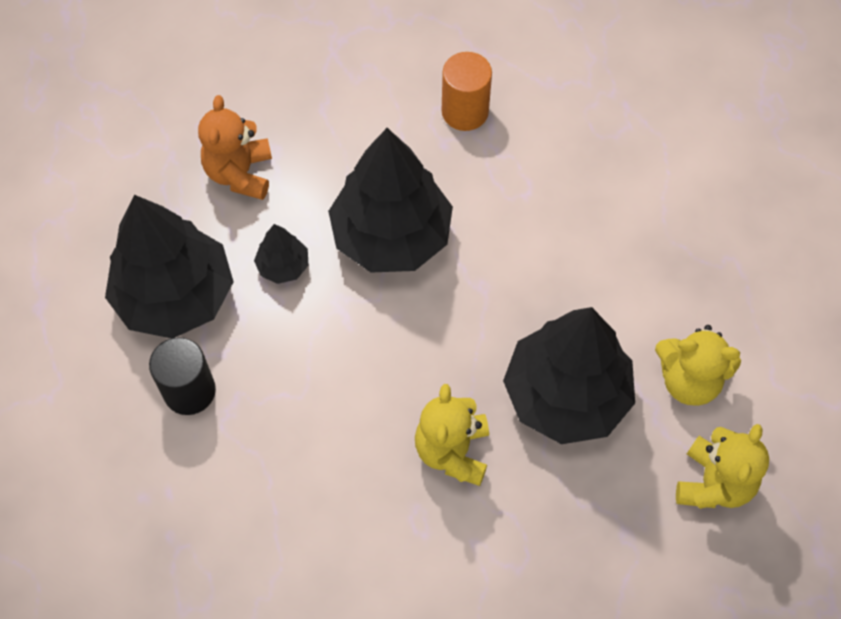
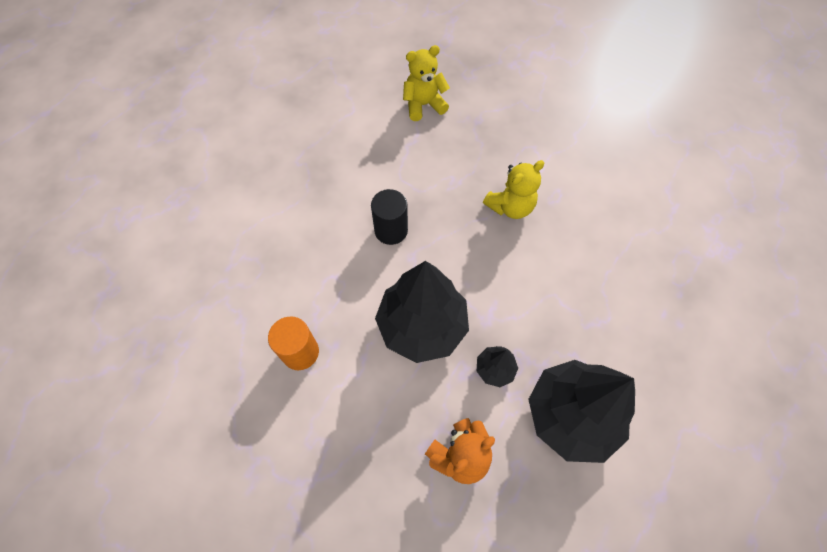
camera: 130 degrees left, 0 degrees up
black cylinder [149,337,216,415] -> black cylinder moved to [371,189,408,245]
black tree [503,307,635,444] -> none
yellow teddy bear [655,325,741,406] -> none

